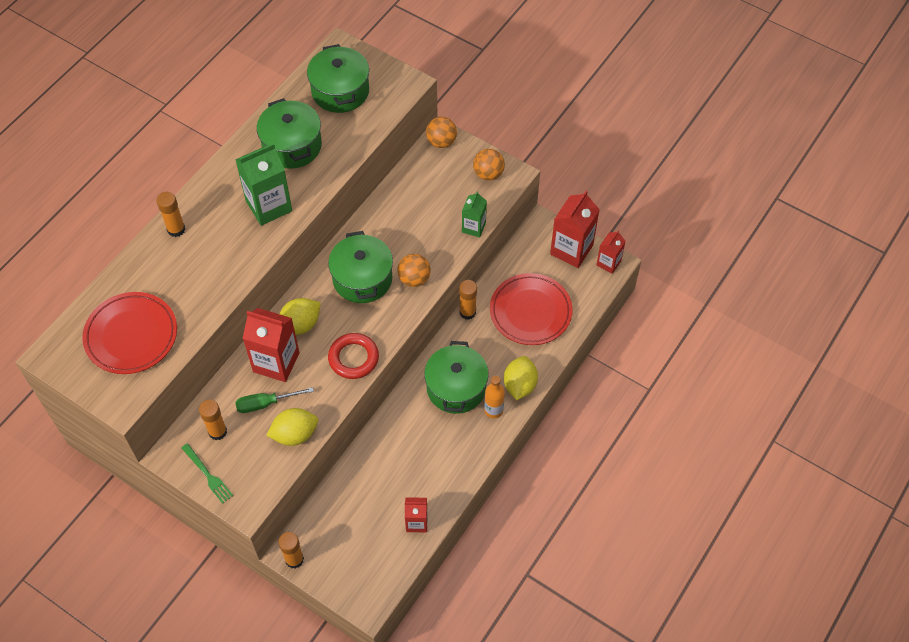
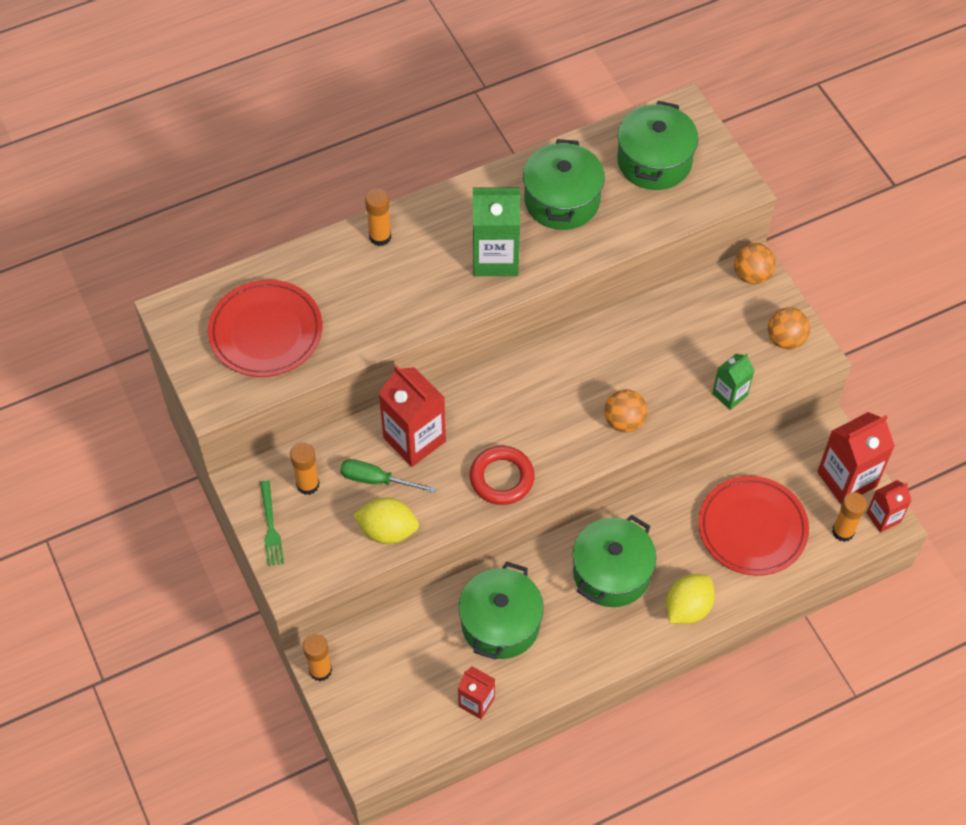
camera: 30 degrees right, 0 degrees up
yellow lemon [280,298,321,335] -> none
green pot [328,231,393,303] -> green pot moved to [459,561,544,659]
orange glue stick [459,280,477,320] -> orange glue stick moved to [832,492,867,542]
orange bottle [484,376,505,418] -> none

